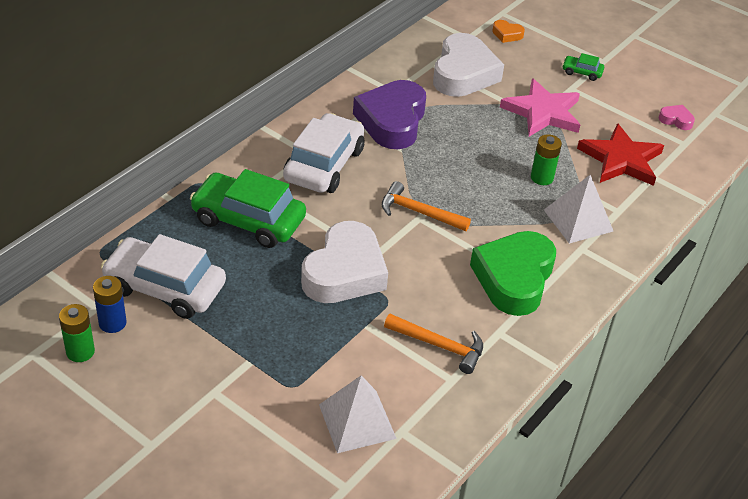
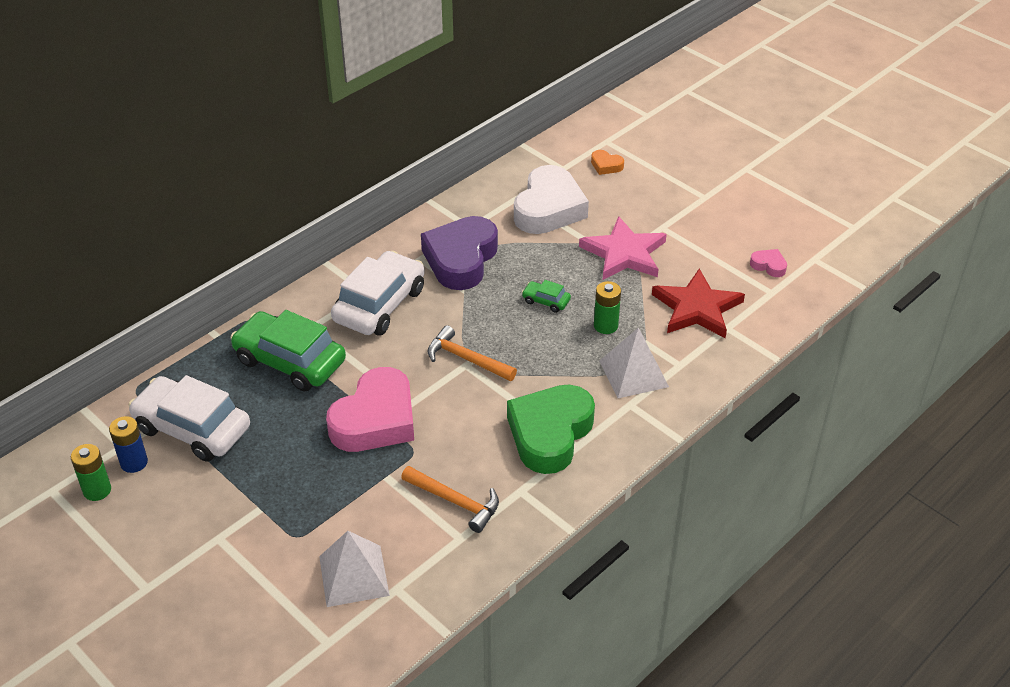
camera: 10 degrees right, 0 degrees up
white heart [301,221,388,303] -> pink heart [326,367,414,452]
green car [562,53,604,81] -> green car moved to [522,280,571,313]

